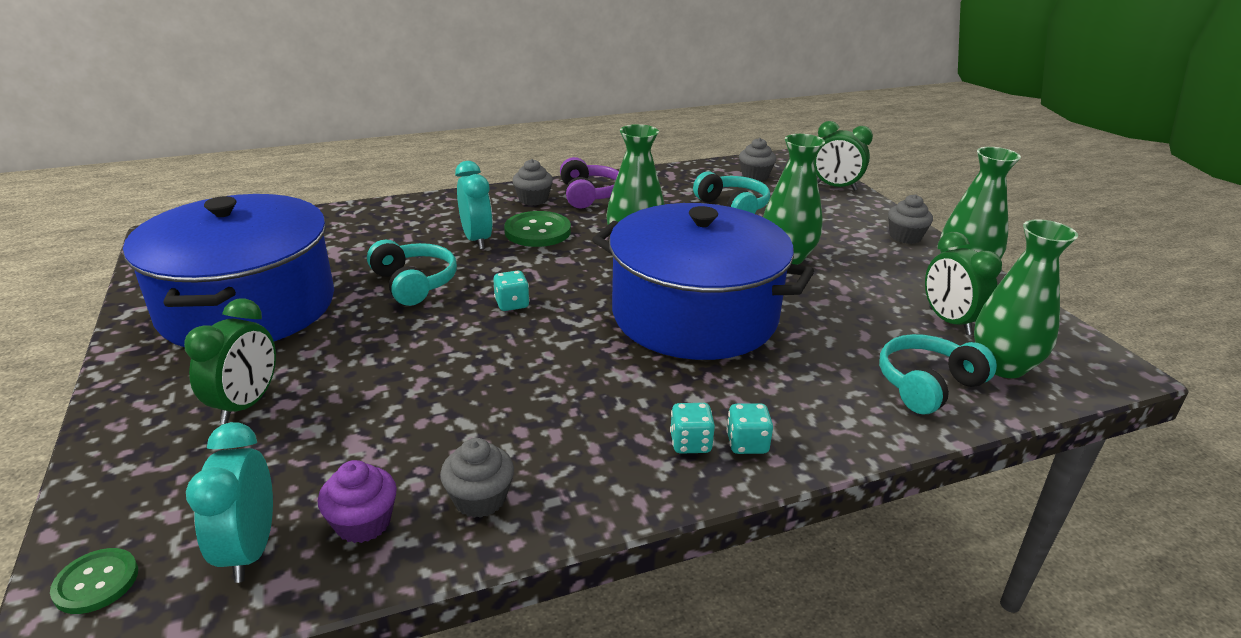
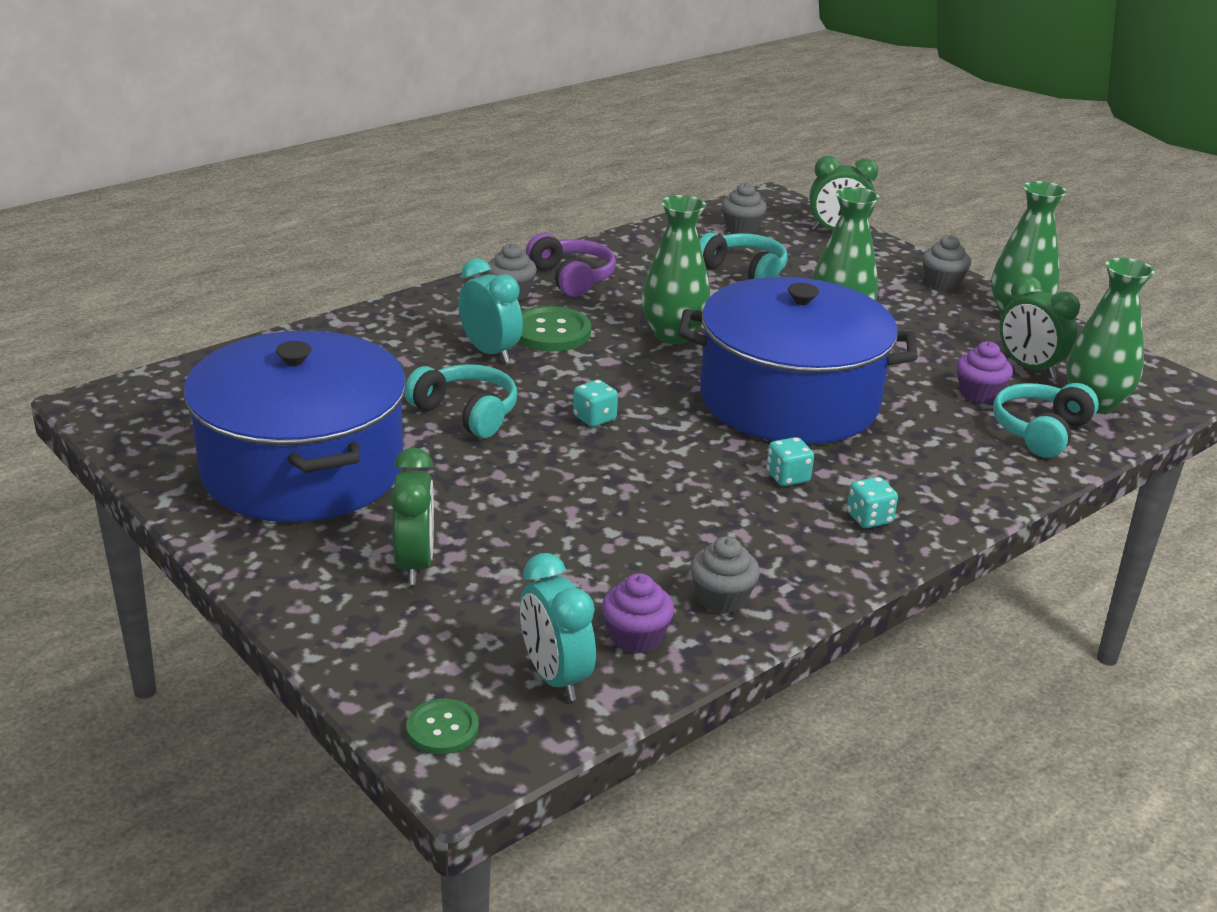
camera: 20 degrees left, 0 degrees up
turquoise dice [726,403,773,454] -> turquoise dice moved to [766,437,814,486]
none -> purple cupcake [957,341,1013,404]

